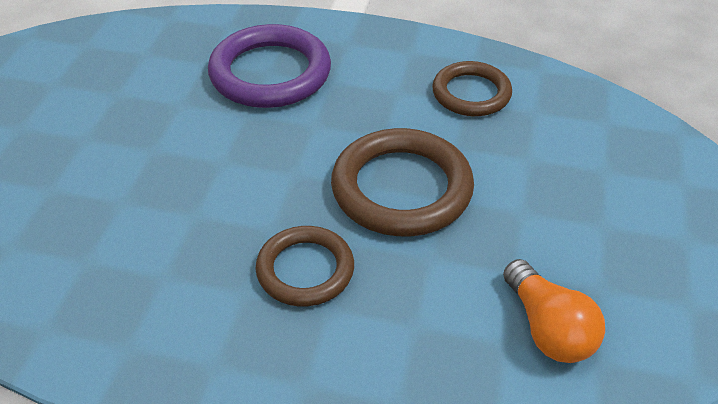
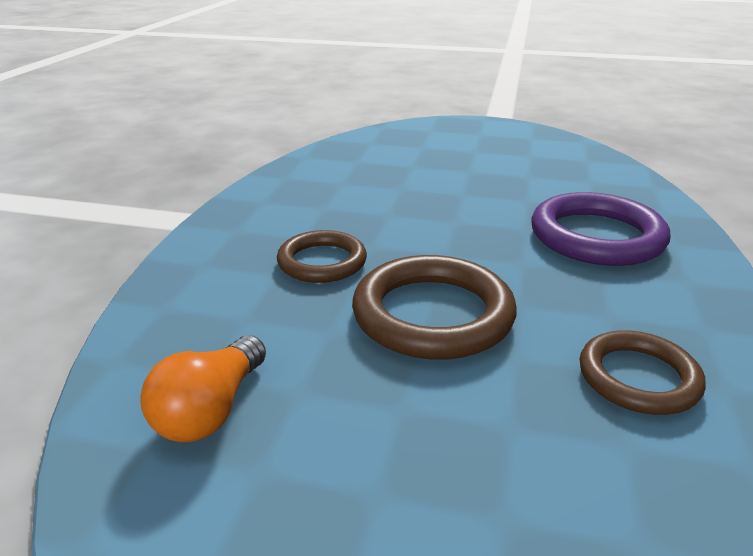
camera: 90 degrees right, 15 degrees down
orange light bulb [503,259,605,363] -> orange light bulb turned 45 degrees counterclockwise [140,335,266,442]

